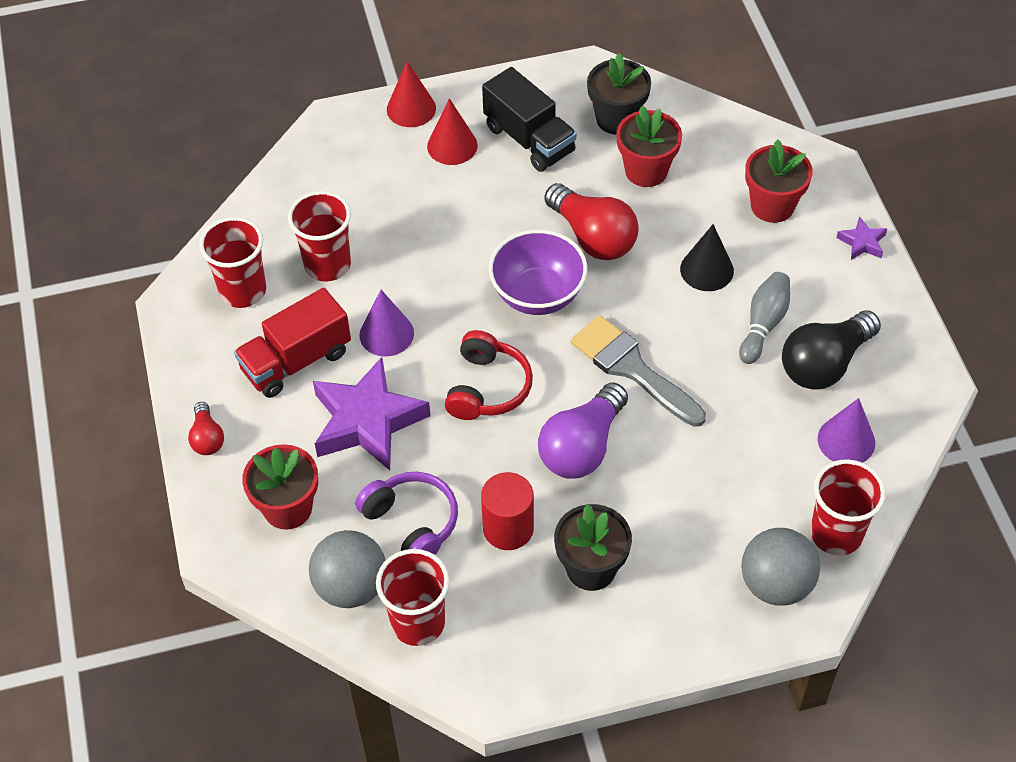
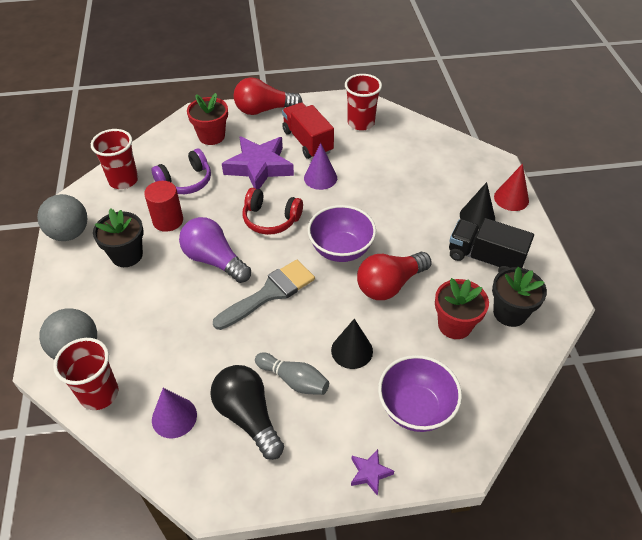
camera: 95 degrees right, 5 degrees down
red light bulb [188,402,224,455] -> red light bulb [234,77,303,115], size x1.91
red cup [288,191,351,282] -> none
grey ball [309,530,386,608] -> grey ball moved to [37,194,88,241]
red cone [427,98,478,165] -> black cone [460,182,495,230]
black truck [482,67,577,172] -> black truck turned 60 degrees clockwise [449,218,534,272]
red flower pot [745,139,813,223] -> purple bowl [378,355,462,432]

